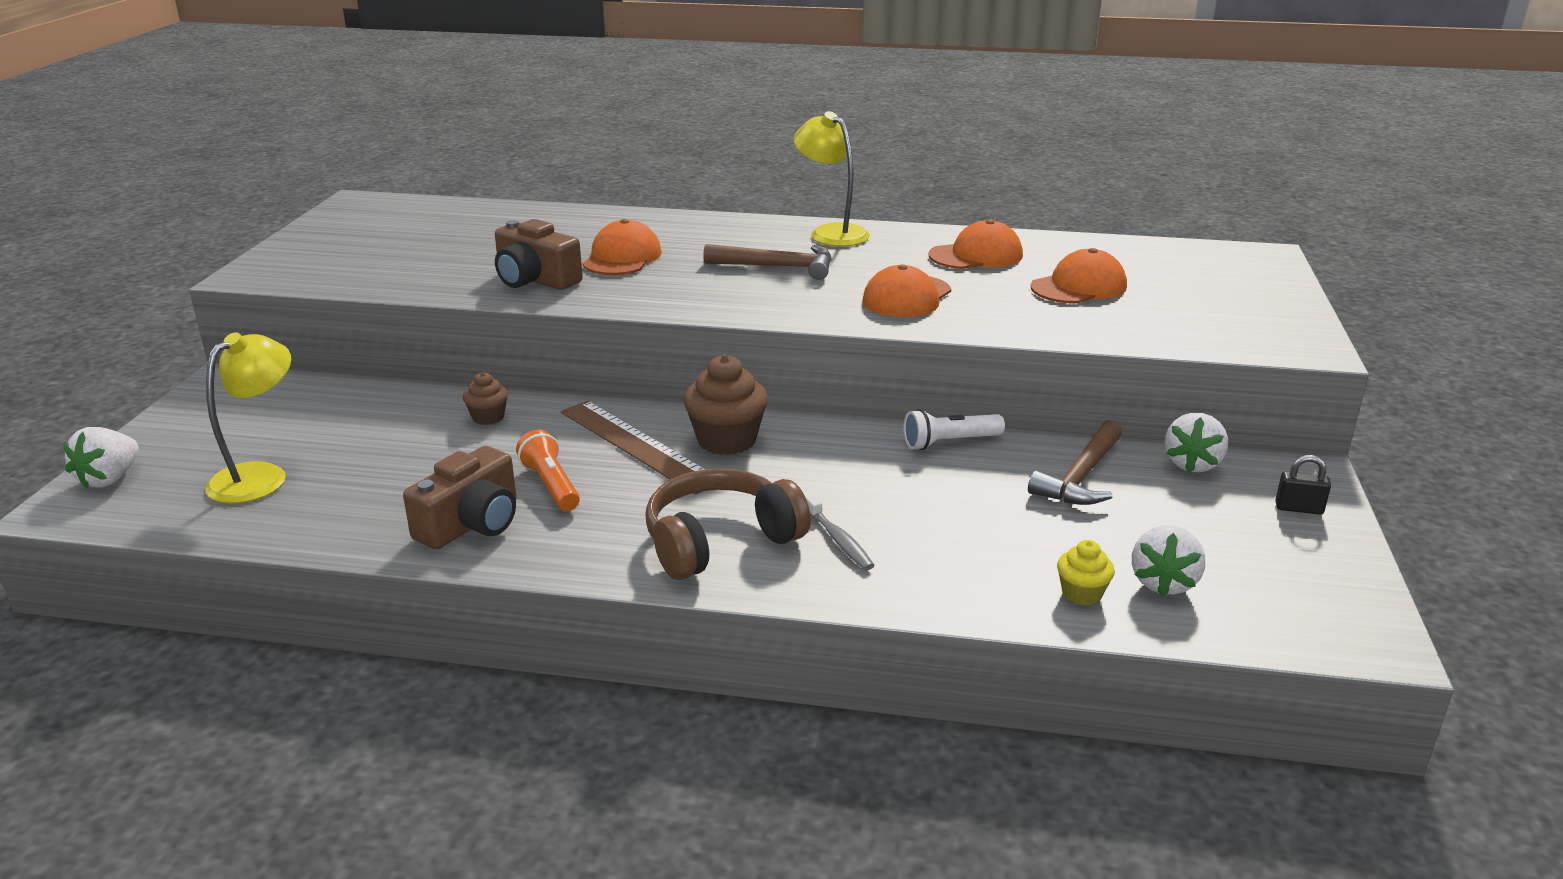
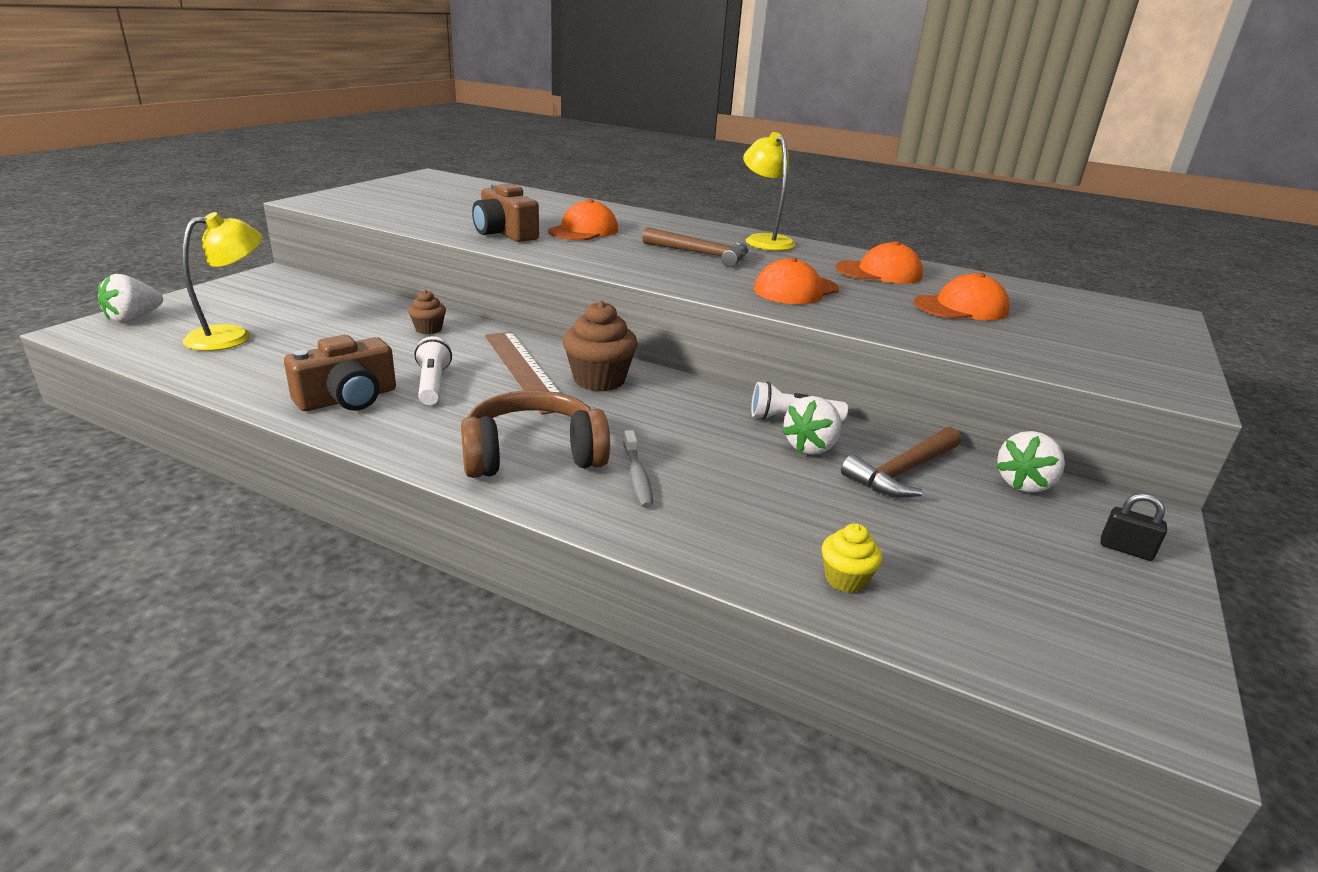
camera: 15 degrees right, 0 degrees up
orange flashlight [516,429,580,511] -> white flashlight [414,336,452,405]
white strawberry [1132,525,1205,597] -> white strawberry moved to [782,396,842,455]

